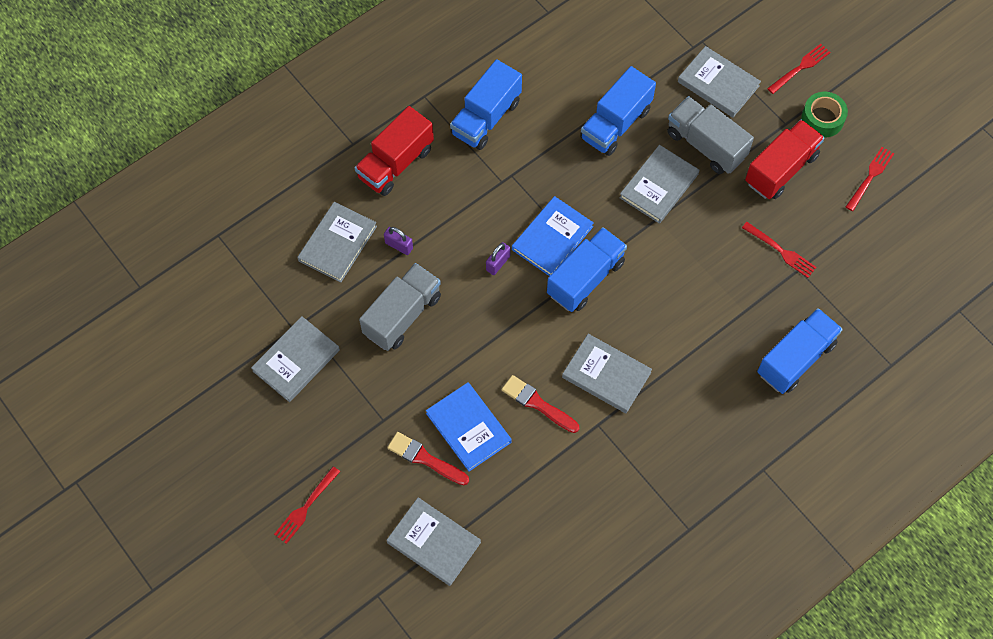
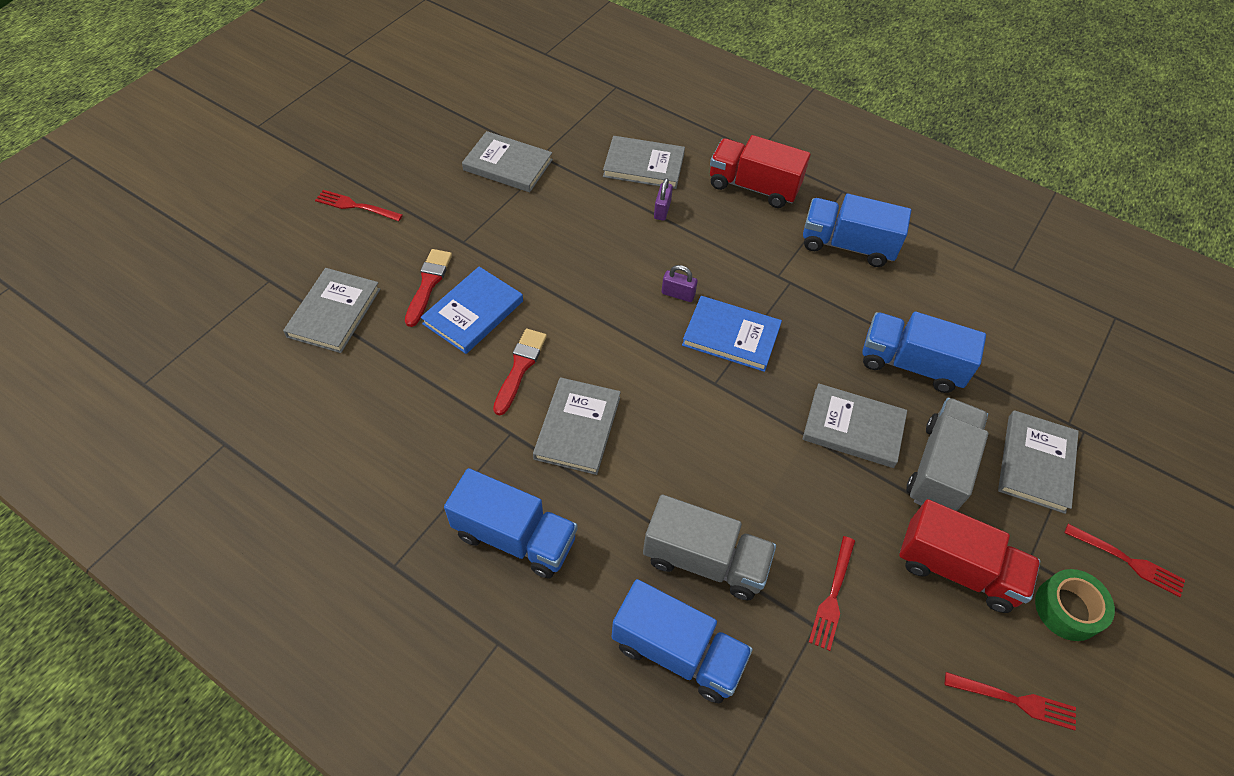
camera: 70 degrees right, 10 degrees down
grey truck [359,263,441,351] -> grey truck moved to [643,495,776,600]
blue truck [547,227,627,312] -> blue truck moved to [444,468,577,579]

